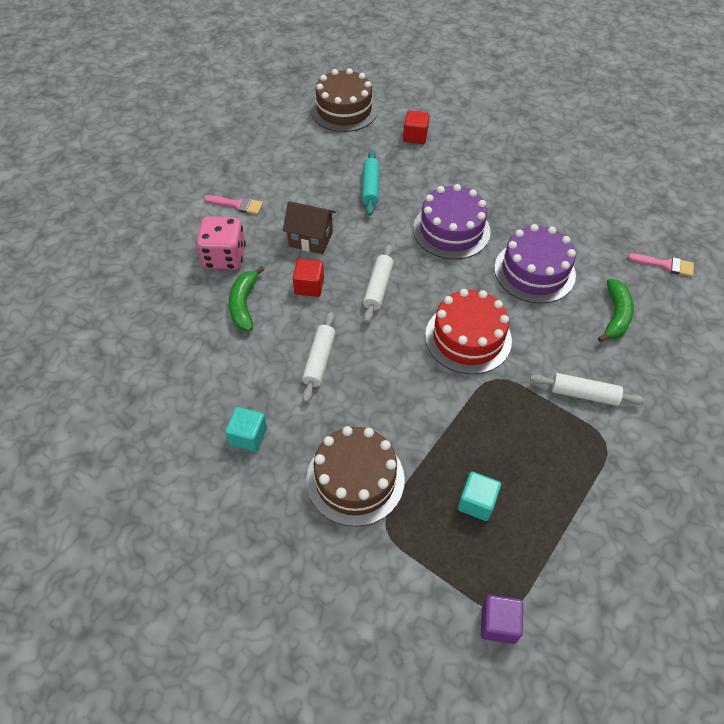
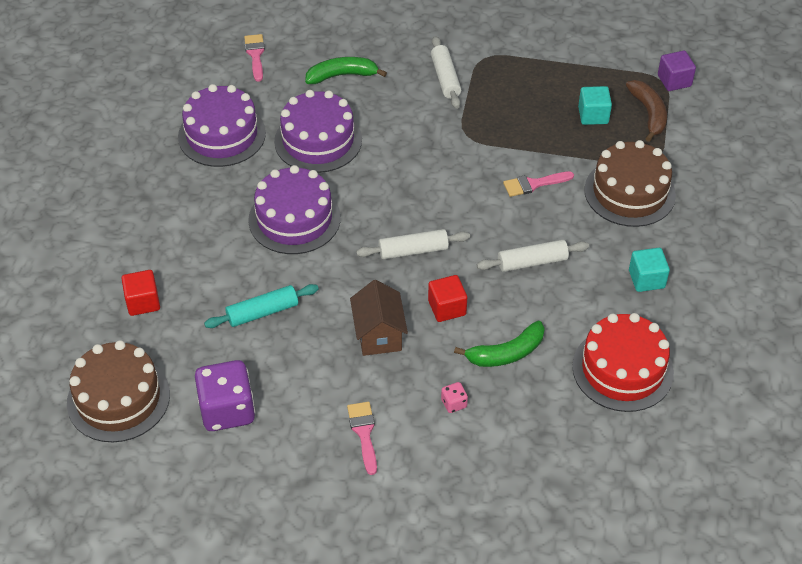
camera: 115 degrees left, 5 degrees down
pink dice [196,216,246,270] -> pink dice [441,382,468,413], size x0.42
red cake [425,289,512,374] -> red cake moved to [572,313,674,412]
none -> purple cake [178,84,266,167]
none -> purple dice [195,360,255,431]
none -> pink brush [503,171,574,197]
none -> brown banana [626,80,667,142]

